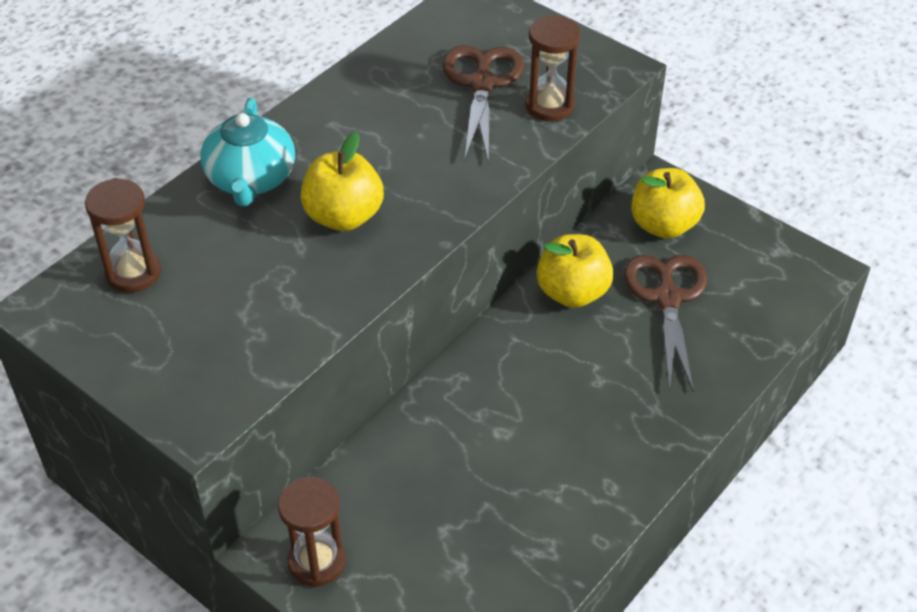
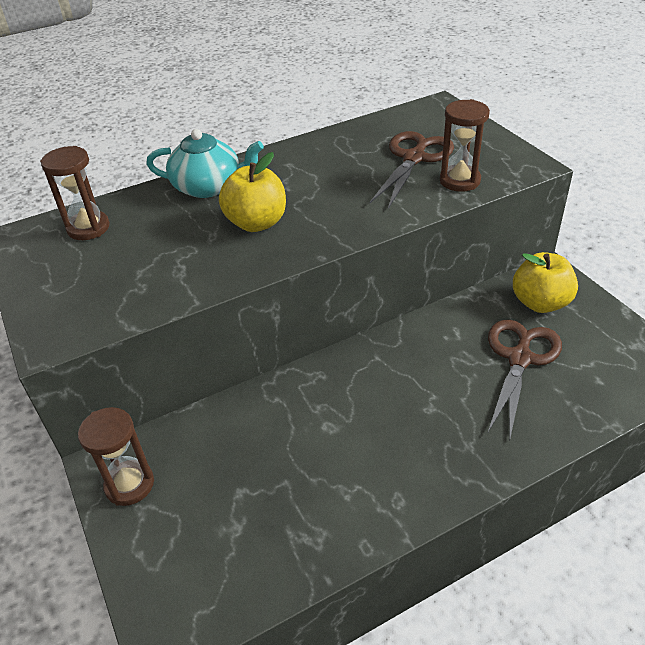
camera: 25 degrees right, 5 degrees down
turquoise teapot [201,98,295,206] -> turquoise teapot turned 105 degrees counterclockwise [146,129,264,198]
yellow apple [537,234,614,308] -> none

